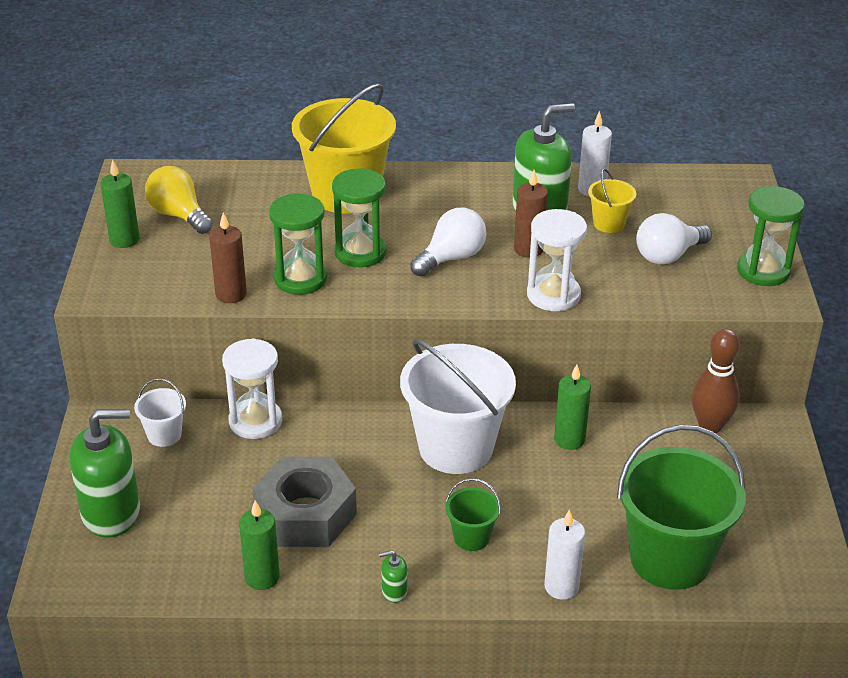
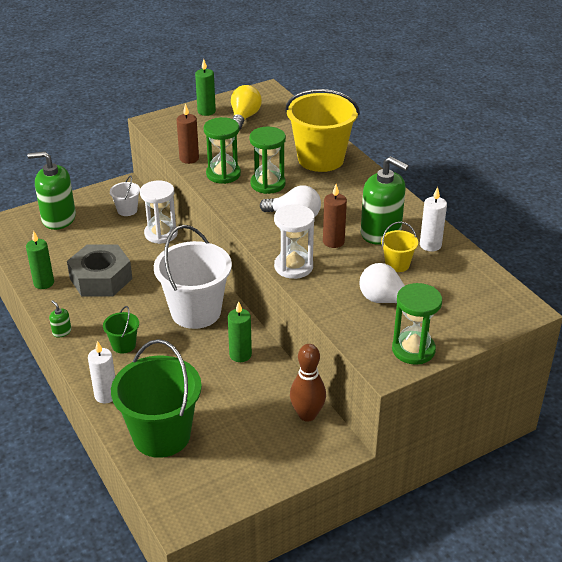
camera: 60 degrees right, 0 degrees up
green soap dispenser [69,409,140,538] -> green soap dispenser turned 135 degrees clockwise [27,151,76,230]

